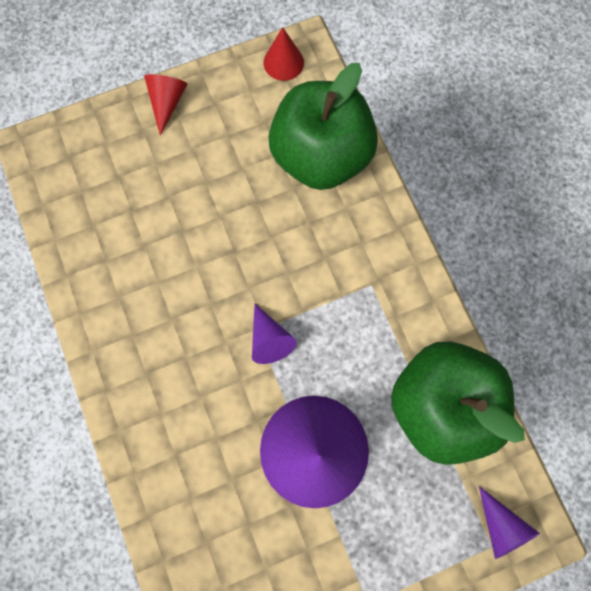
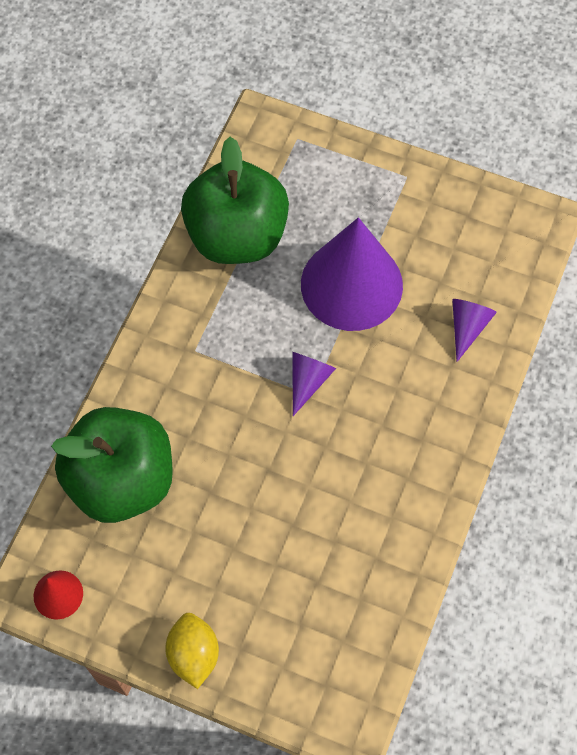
camera: 135 degrees left, 10 degrees down
red cone [144,74,187,136] -> yellow lemon [165,613,219,689]
purple cone [479,486,540,559] -> purple cone moved to [452,299,497,362]

